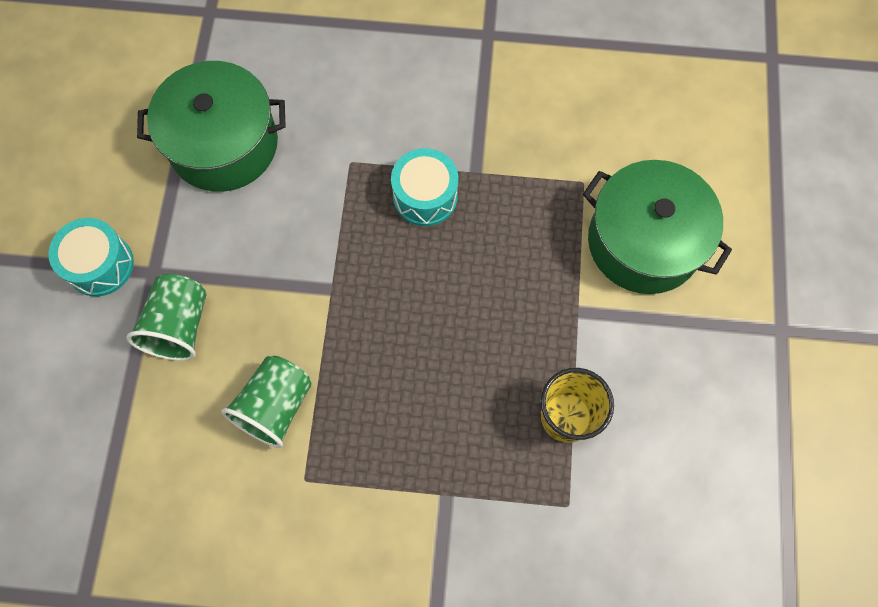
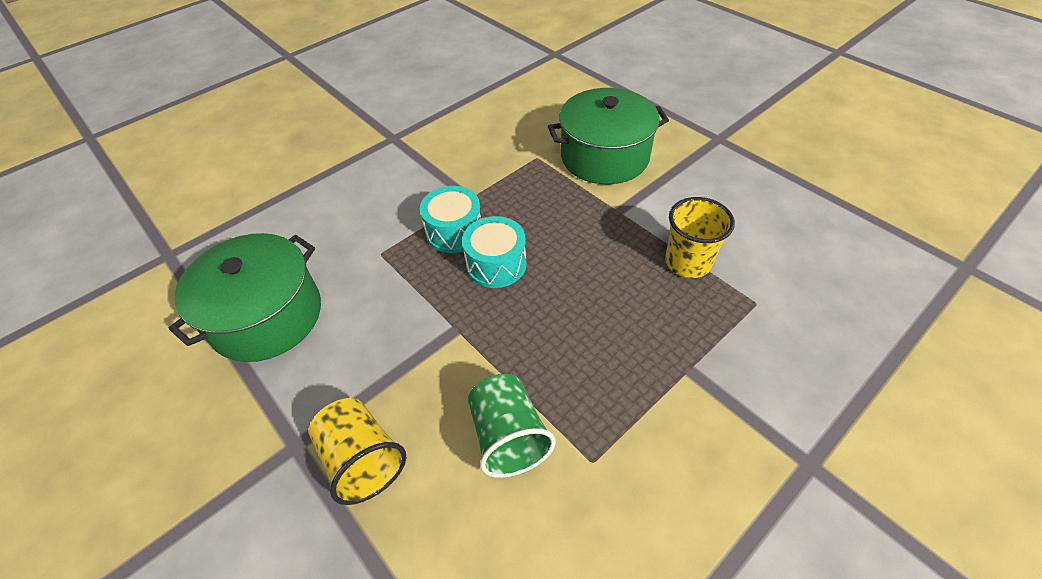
camera: 45 degrees left, 20 degrees down
turquoise drum [48,218,134,297] -> turquoise drum moved to [462,216,527,288]
green cup [126,274,207,361] -> yellow cup [308,398,406,505]

